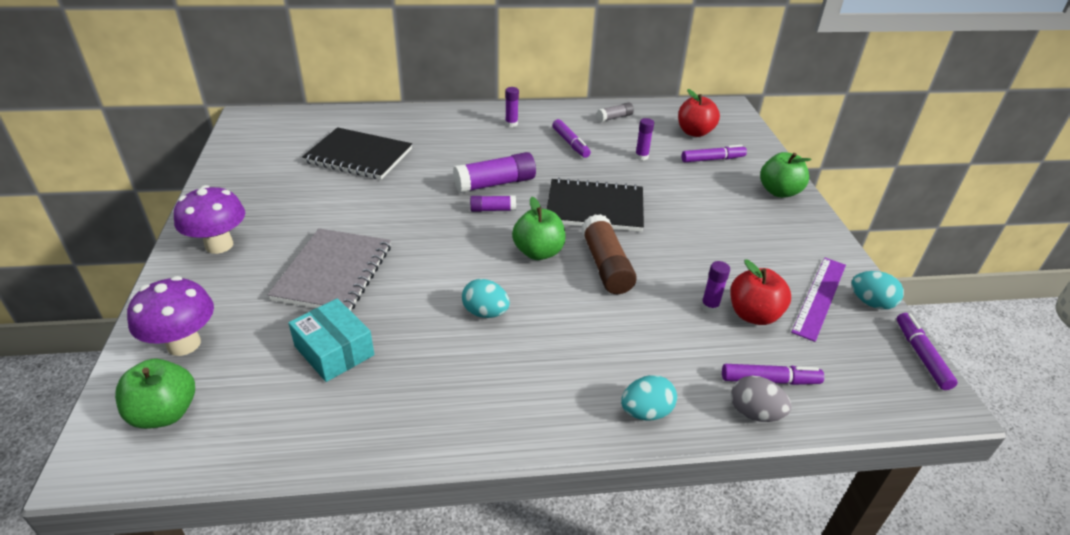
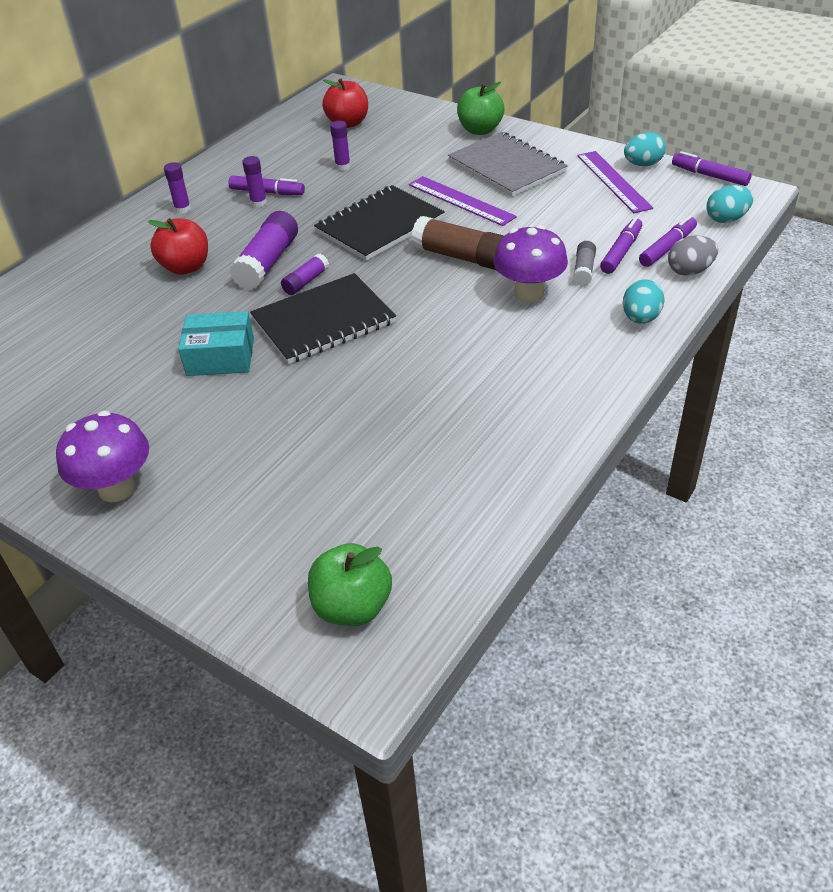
camera: 45 degrees left, 5 degrees up
purple mushroom [127,276,214,356] -> purple mushroom moved to [493,225,568,303]
grey notebook [268,228,391,311] -> grey notebook moved to [448,132,568,197]
turquoise box [288,298,374,382] -> turquoise box moved to [178,311,254,376]
black notebook [302,127,412,180] -> black notebook moved to [250,273,396,364]
turquoise egg [462,279,510,318] -> turquoise egg moved to [706,185,753,223]
green apple [512,197,566,260] -> none
grey glue stick [597,102,634,122] -> grey glue stick moved to [573,241,596,286]
purple marker [682,145,747,162] -> purple marker moved to [600,217,642,274]
purple glue stick [701,261,730,313] -> purple glue stick moved to [242,156,267,208]
red apple [730,259,791,325] -> red apple moved to [148,218,208,275]
none -> purple ruler [409,176,517,226]

